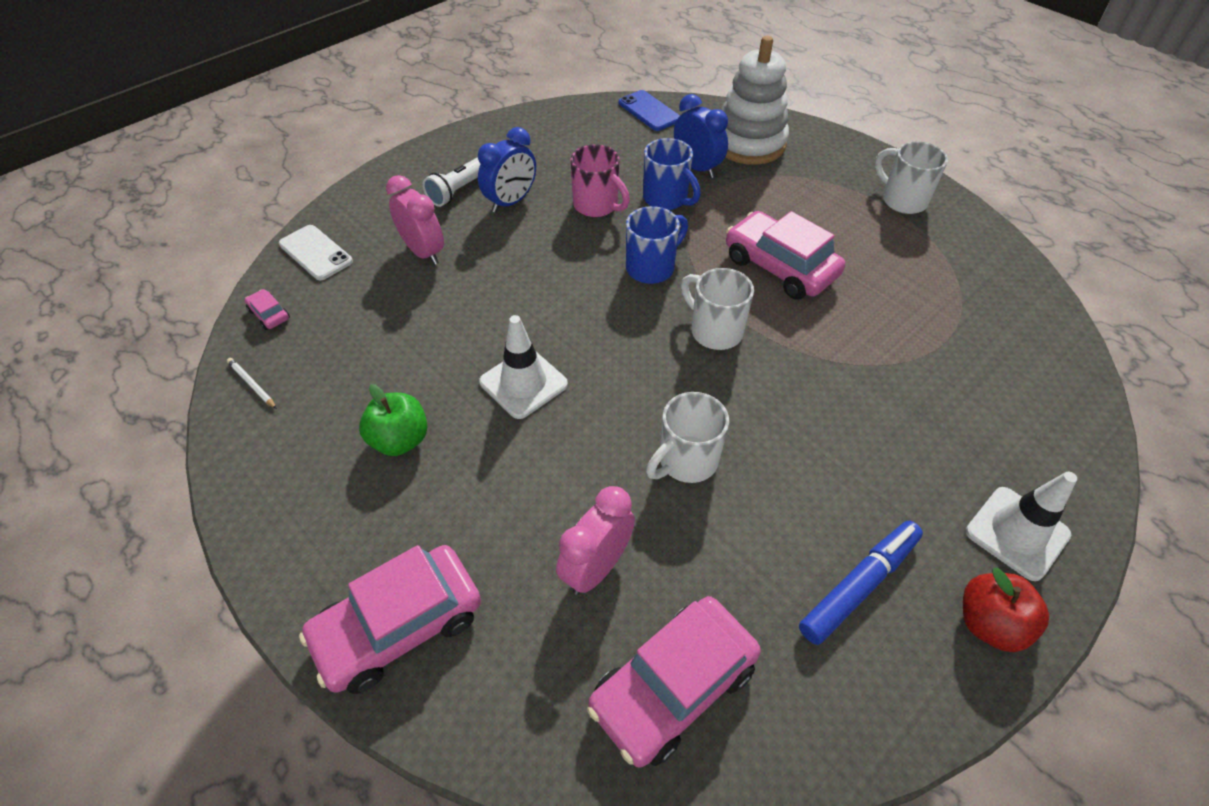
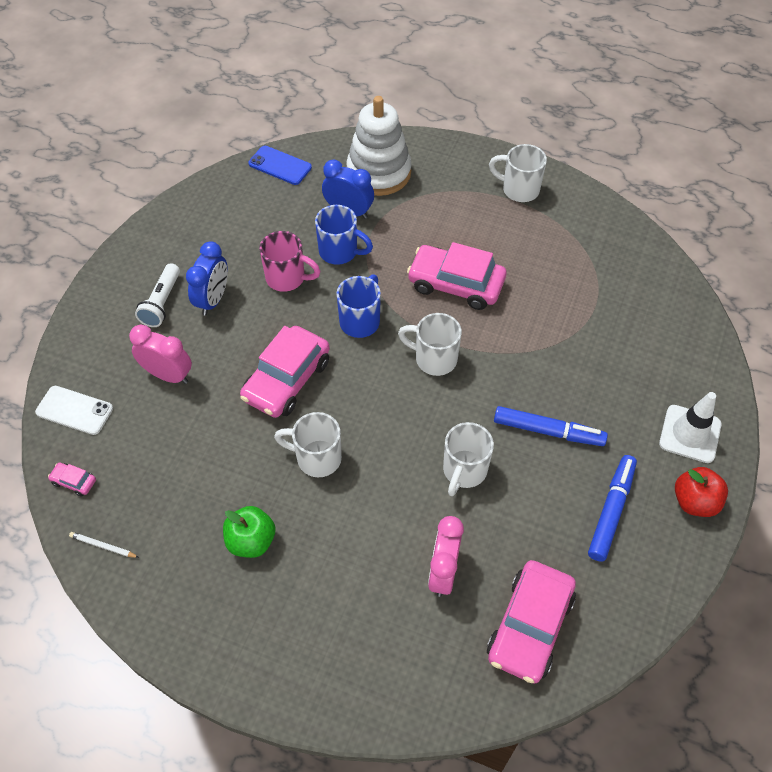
camera: 25 degrees left, 5 degrees up
pink car [299,545,481,694] -> pink car moved to [240,326,330,418]
white traffic cone [479,315,568,419] -> white mug [274,412,342,477]
none -> blue marker [494,406,608,446]

